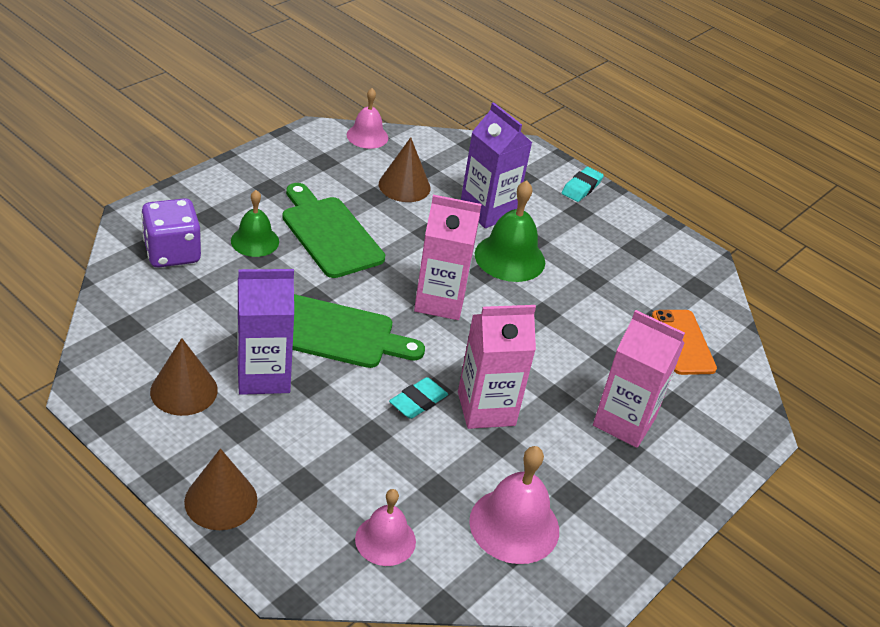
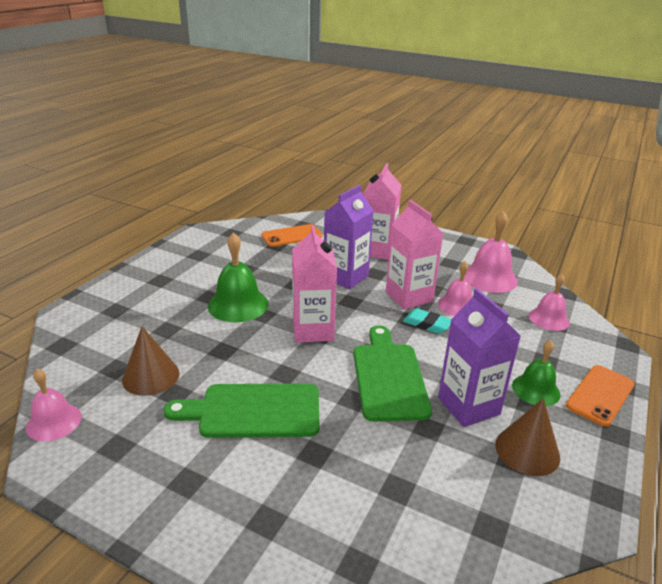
camera: 100 degrees left, 10 degrees down
purple dice [141,198,201,268] -> none
brown cone [184,448,257,530] -> orange phone [566,365,635,427]
green bell [231,190,279,257] -> green bell moved to [512,340,560,406]
green cutting board [282,183,385,278] -> green cutting board turned 45 degrees clockwise [164,384,320,438]
purple carton [461,102,532,228] -> purple carton moved to [324,185,374,289]
turquoise eraser [562,167,604,202] -> none
none -> pink bell [438,261,472,316]

